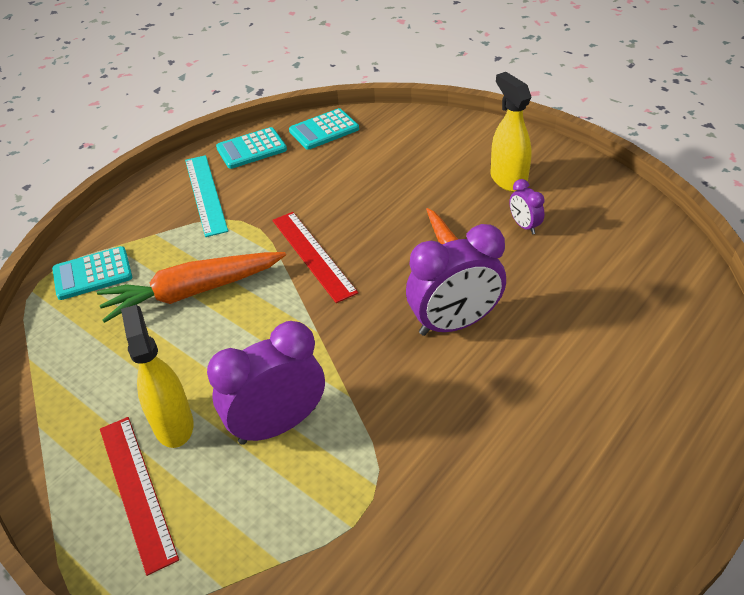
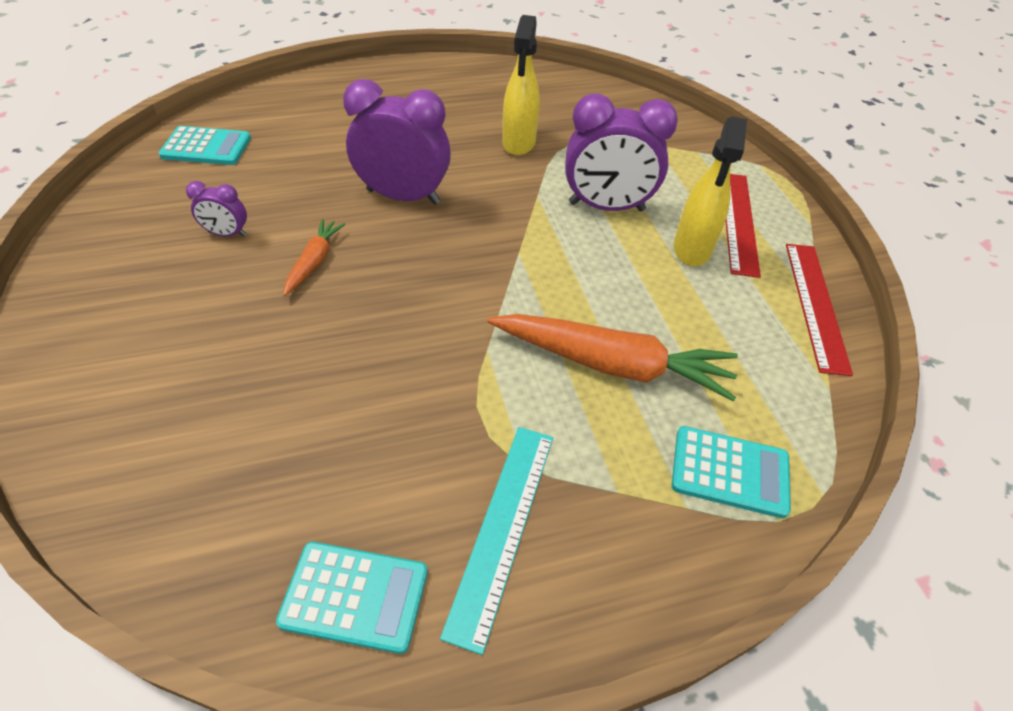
camera: 150 degrees left, 5 degrees up
red ruler [272,212,358,303] -> red ruler moved to [786,244,853,376]
turquoise calculator [289,108,359,150] -> turquoise calculator moved to [159,126,251,165]
yellow spray bottle [491,72,532,192] -> yellow spray bottle moved to [502,15,540,156]
purple clock [509,179,545,234] -> purple clock turned 90 degrees clockwise [186,181,247,237]

